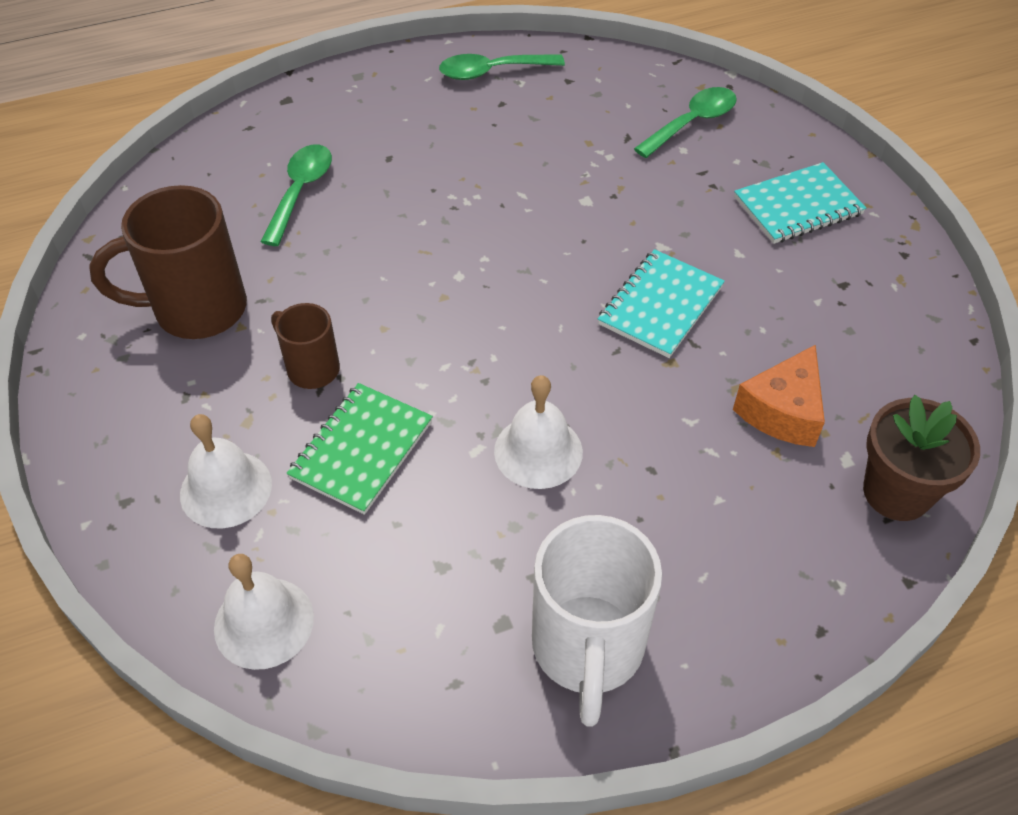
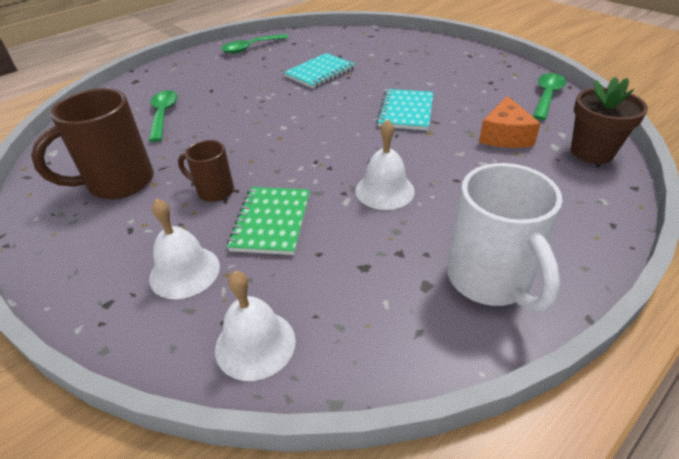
camera: 20 degrees left, 10 degrees down
green spoon [634,87,737,158] -> green spoon moved to [533,73,566,120]
turquoise notebook [734,162,866,244] -> turquoise notebook moved to [284,53,355,88]

